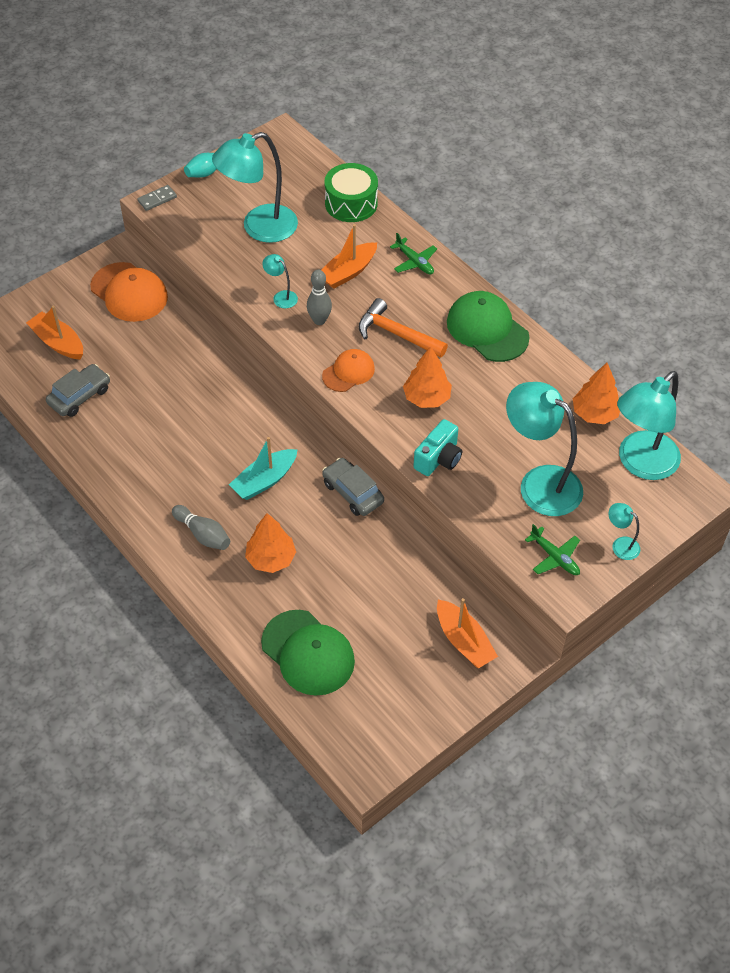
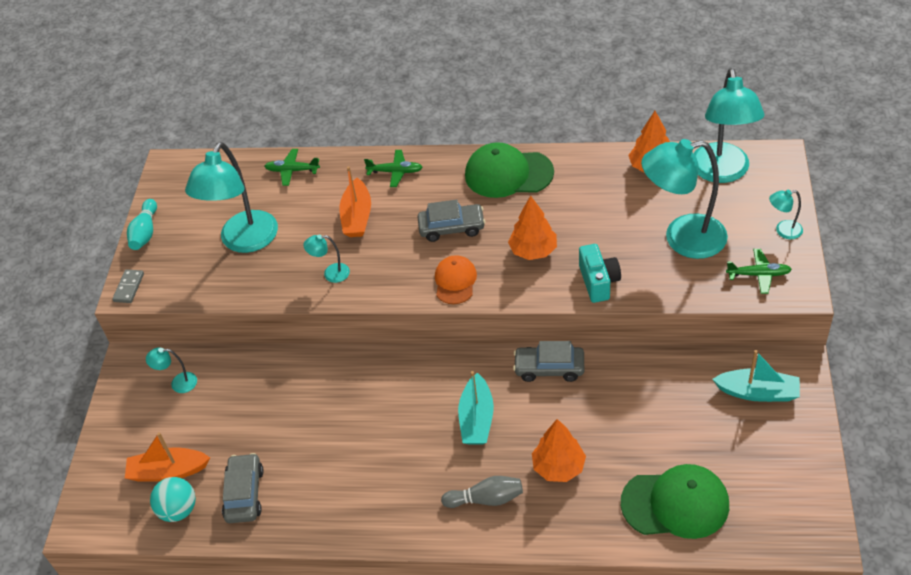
camera: 40 degrees left, 5 degrees down
orange cap [90,262,168,322] -> turquoise lamp [146,347,197,393]
grey bowling pin [307,270,332,325] -> none
green drum [324,163,378,222] -> green plane [264,149,320,186]
orange hammer [359,298,448,358] -> grey car [418,200,485,242]
orange boat [437,598,498,669] -> turquoise boat [712,350,800,402]
none -> turquoise ball [150,477,196,522]

